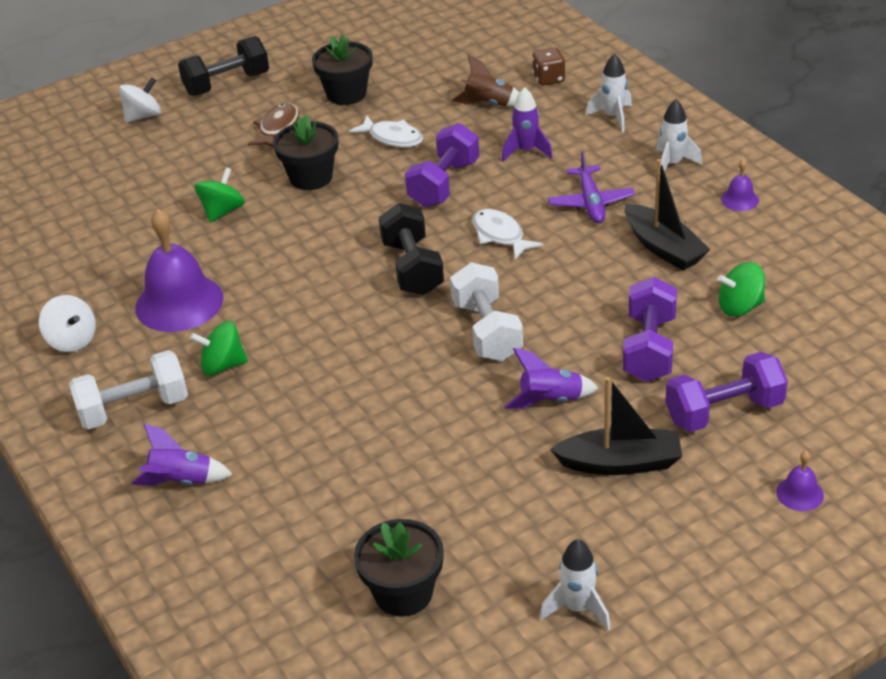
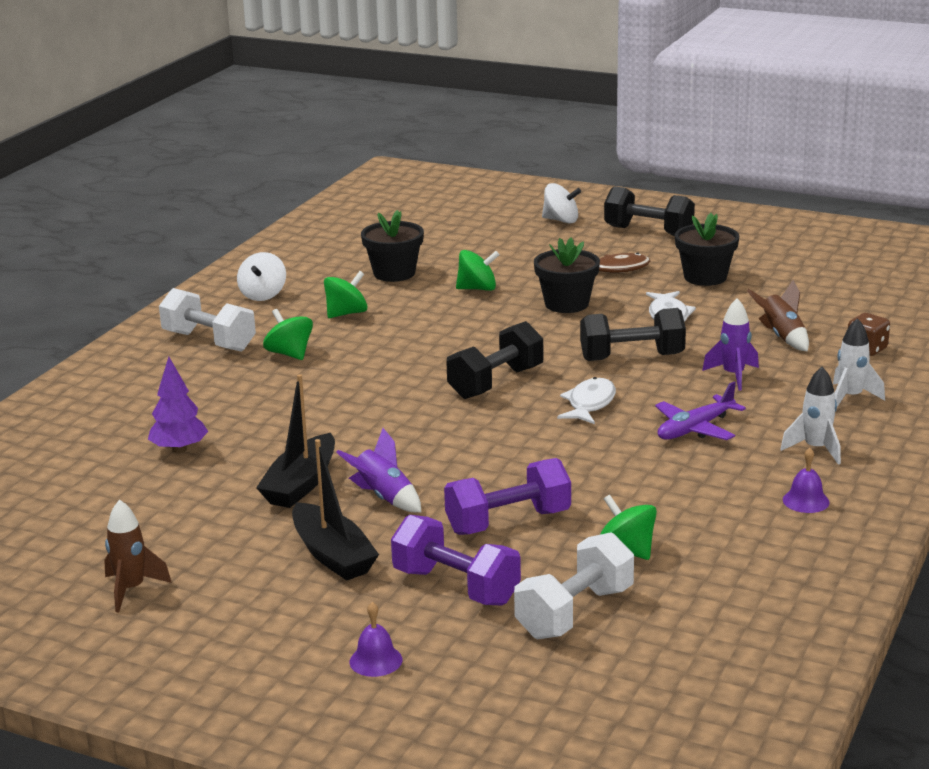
camera: 55 degrees right, 15 degrees down
purple rocket [131,423,233,486] -> none
purple bell [135,209,223,332] -> green spinning top [324,271,368,318]
black flower pot [354,519,444,617] -> black flower pot moved to [361,210,424,282]
purple dumbbell [405,123,479,207] -> black dumbbell [580,308,686,361]
white dumbbell [450,262,523,361] -> white dumbbell moved to [514,532,634,639]
white rocket [540,539,611,631] -> brown rocket [104,499,172,612]
black boat [625,159,710,270] -> black boat moved to [256,374,335,508]
none -> purple tree [148,356,208,453]

